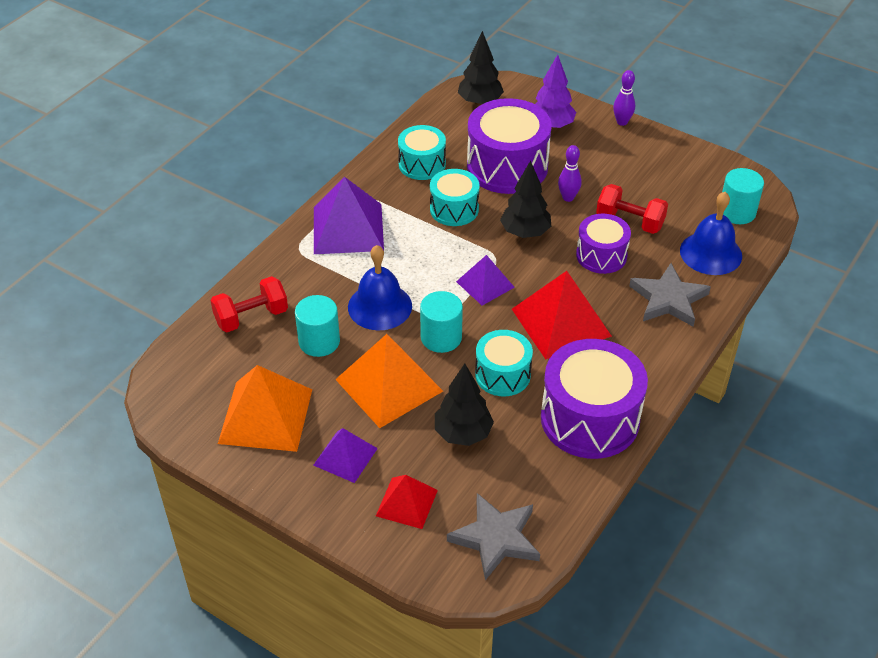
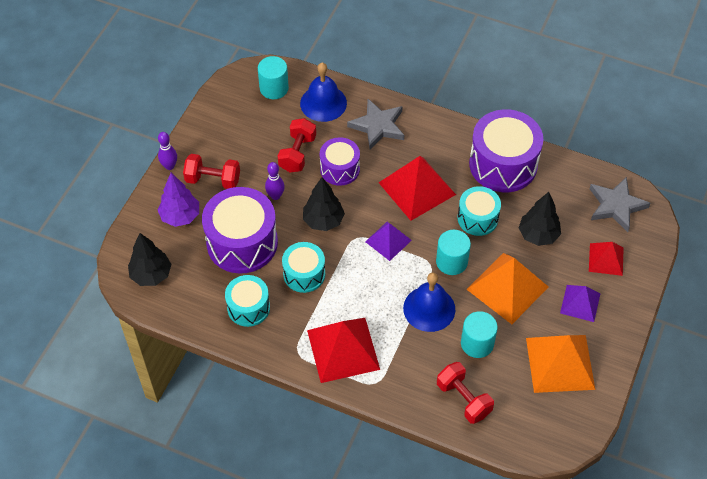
camera: 100 degrees left, 10 degrees up
purple pyramid [314,177,384,254] -> red pyramid [307,318,380,383]
none -> red dumbbell [183,154,240,189]

